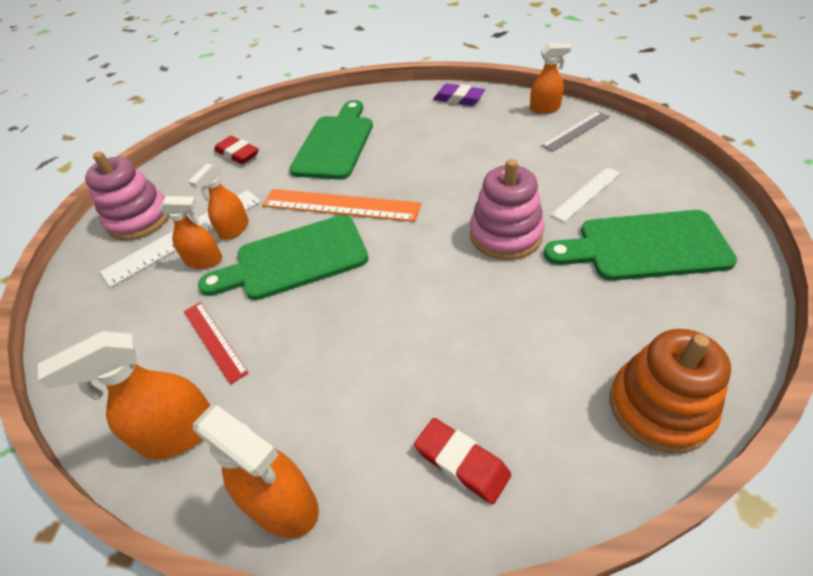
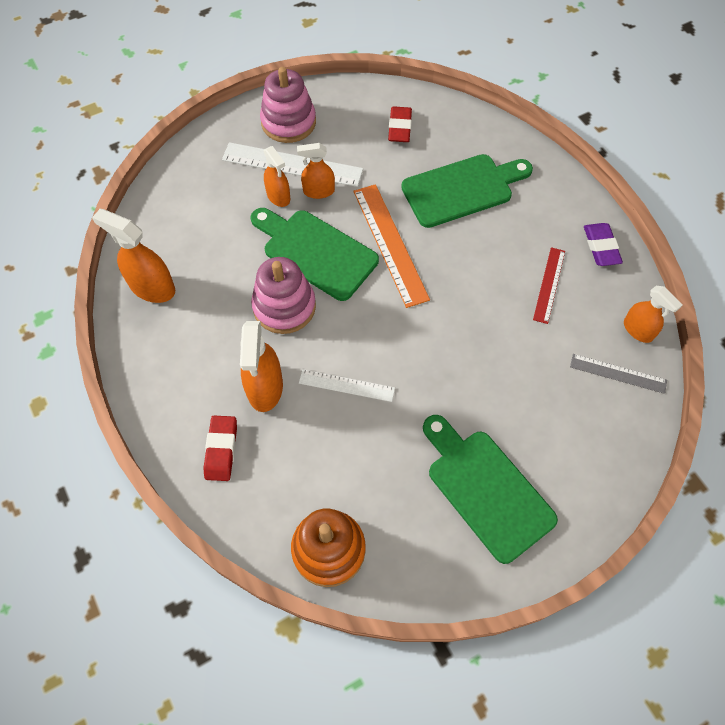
camera: 50 degrees right, 15 degrees up
red ruler [184,302,249,385] -> red ruler moved to [533,247,565,324]
orange spray bottle [193,405,319,538] -> orange spray bottle moved to [240,321,283,412]
pink stacking toy [470,159,545,260] -> pink stacking toy moved to [251,257,316,334]
white ruler [551,167,621,222] -> white ruler moved to [299,369,395,402]

